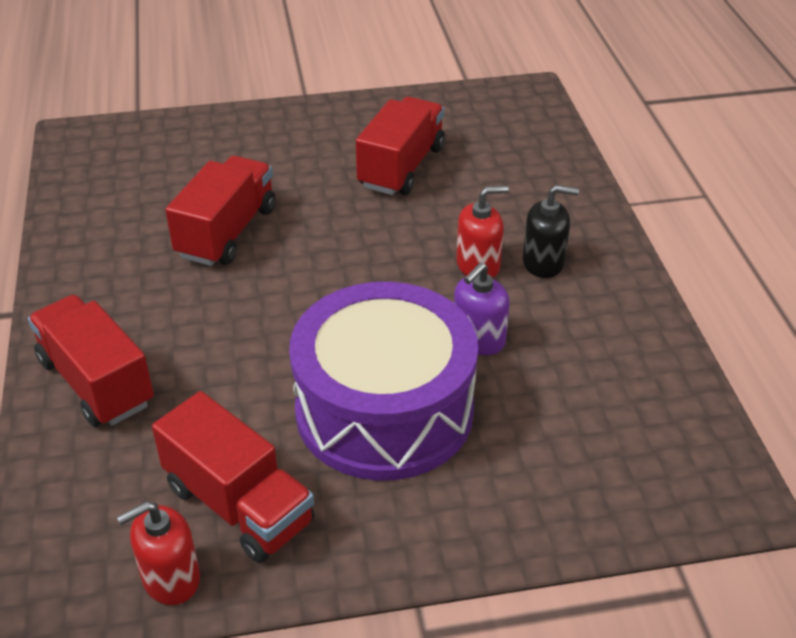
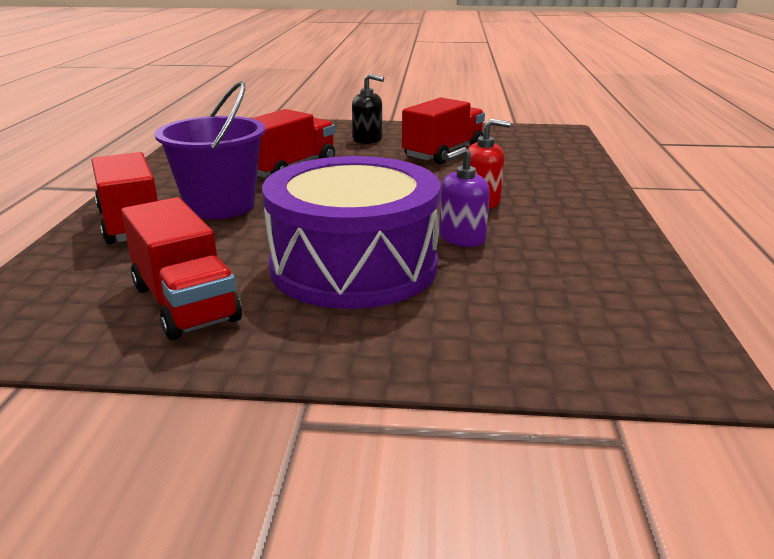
camera: 15 degrees right, 15 degrees down
red soap dispenser [117,501,200,605] -> none
black soap dispenser [523,185,579,278] -> black soap dispenser moved to [352,74,384,144]
none -> purple bucket [155,81,265,219]

